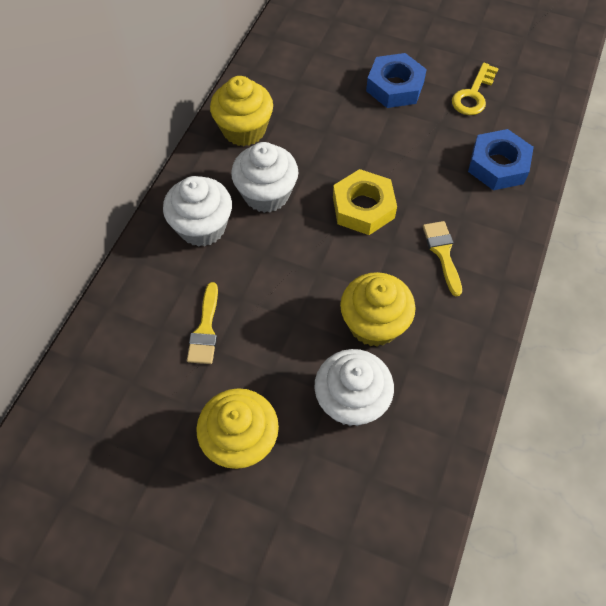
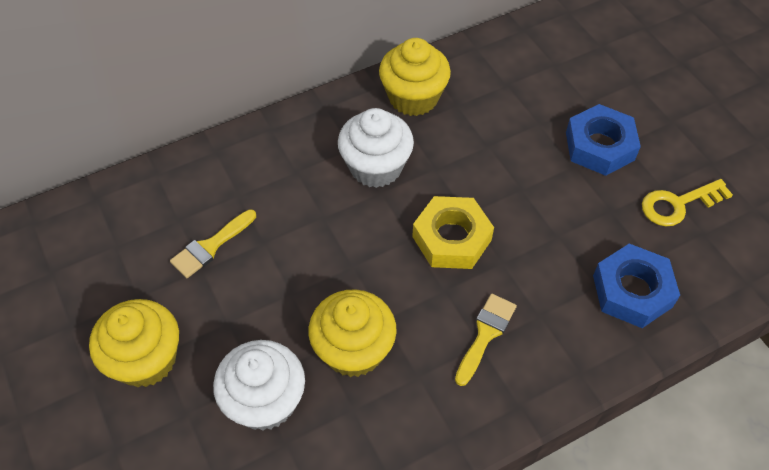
camera: 40 degrees right, 5 degrees down
white cupcake [163,176,232,247] -> none

